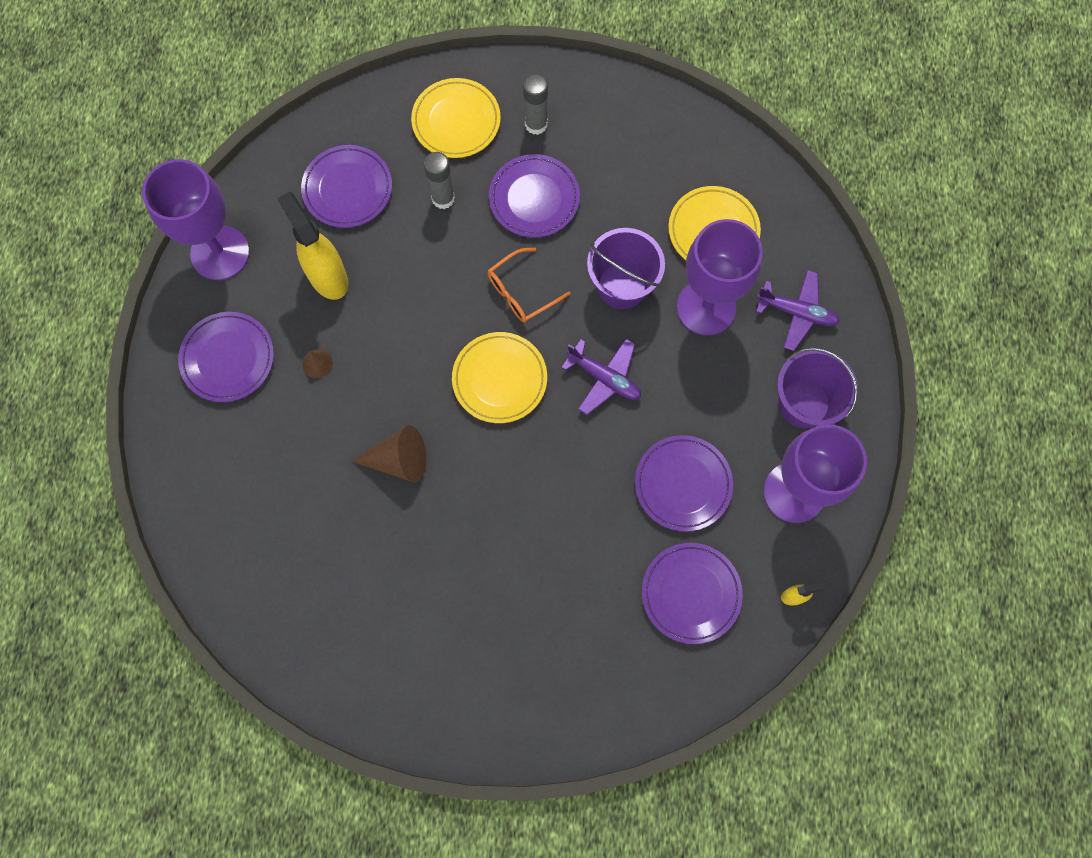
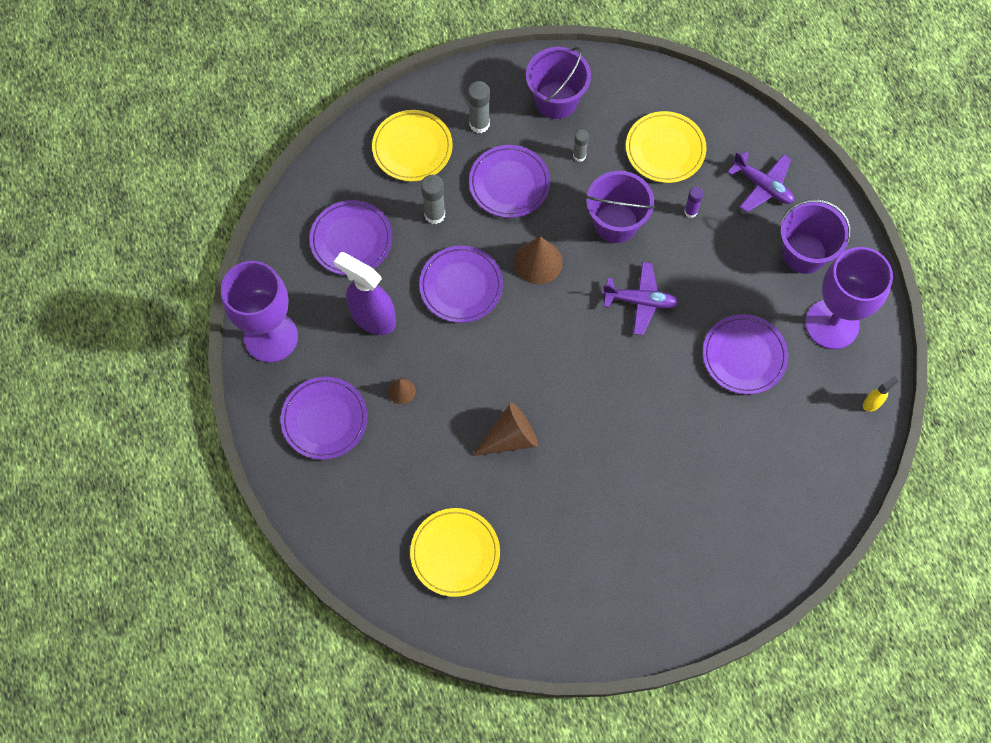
camera: 25 degrees left, 5 degrees down
yellow spray bottle [277,192,348,300] -> purple spray bottle [334,252,396,335]
yellow plate [452,332,547,423] -> yellow plate moved to [410,508,500,597]
orange glasses [488,248,571,323] -> brown cone [514,236,563,284]
purple plate [642,543,743,644] -> purple plate moved to [419,246,503,323]
purple goblet [677,219,763,336] -> purple glue stick [684,187,704,218]
purple plane [756,270,840,351] -> purple plane turned 45 degrees clockwise [727,151,794,212]
none -> purple bucket [526,47,591,119]
none -> grey glue stick [573,130,589,162]

